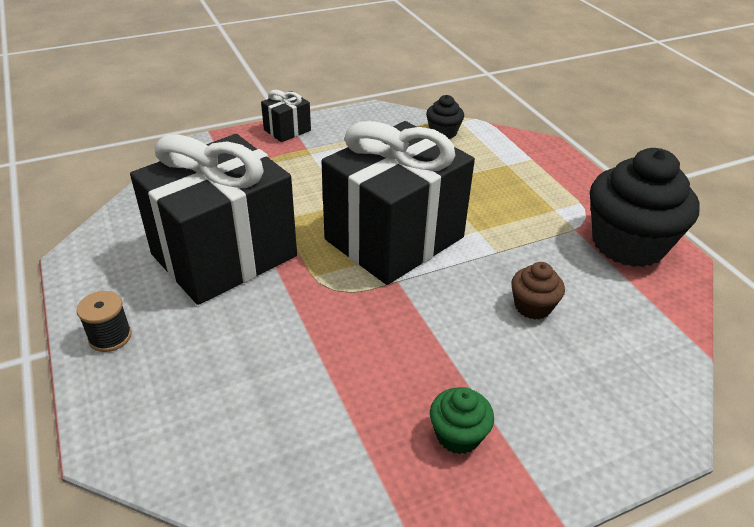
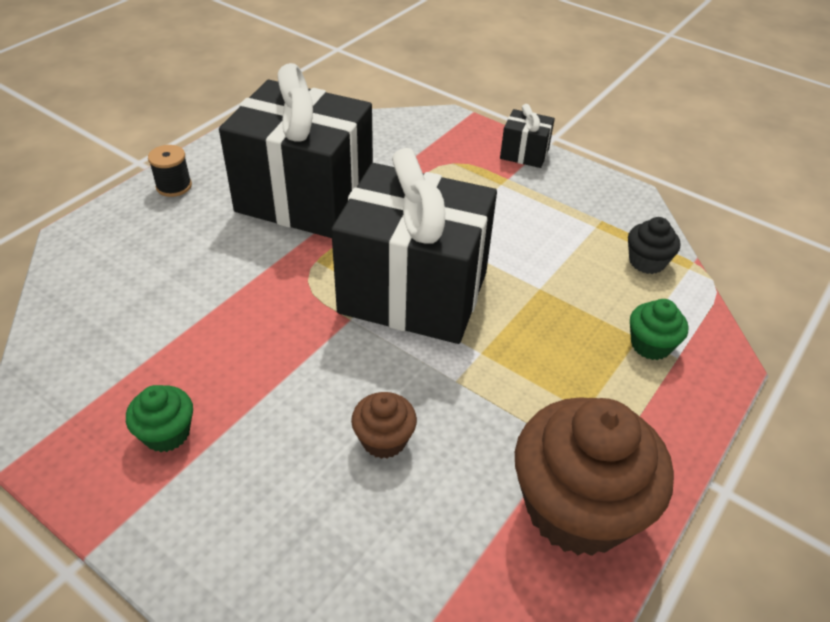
camera: 60 degrees right, 5 degrees up
black cupcake [590,148,700,267] -> brown cupcake [515,397,674,556]
none -> green cupcake [630,299,688,360]

